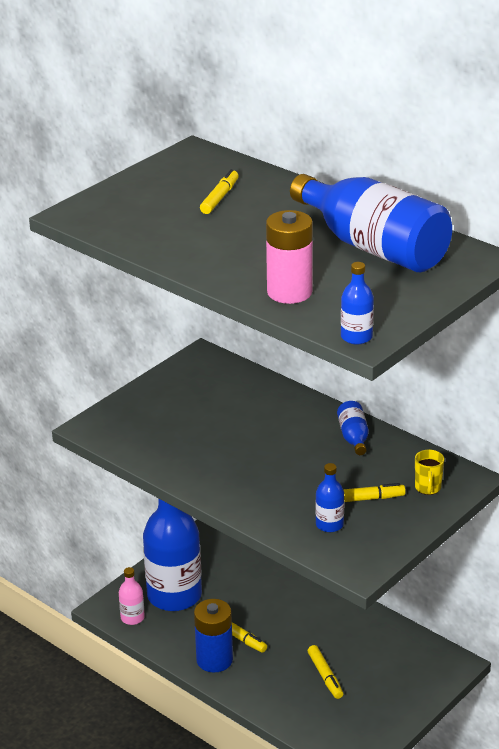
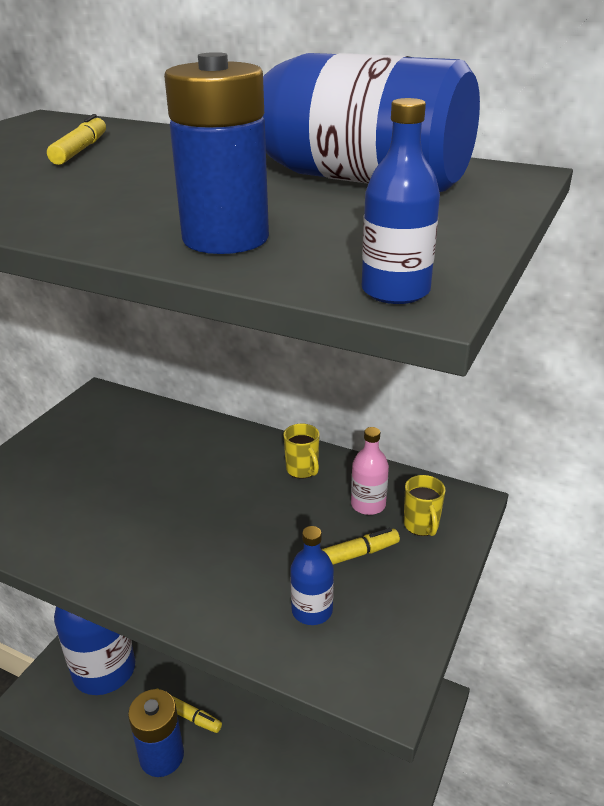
camera: 15 degrees left, 0 degrees up
pink bottle [119,567,145,625] -> pink bottle moved to [351,427,389,515]
pink battery [266,210,313,304] -> blue battery [164,52,269,254]
yellow marker [308,645,343,699] -> none
blue bottle [337,401,369,455] -> yellow mug [283,424,320,479]

